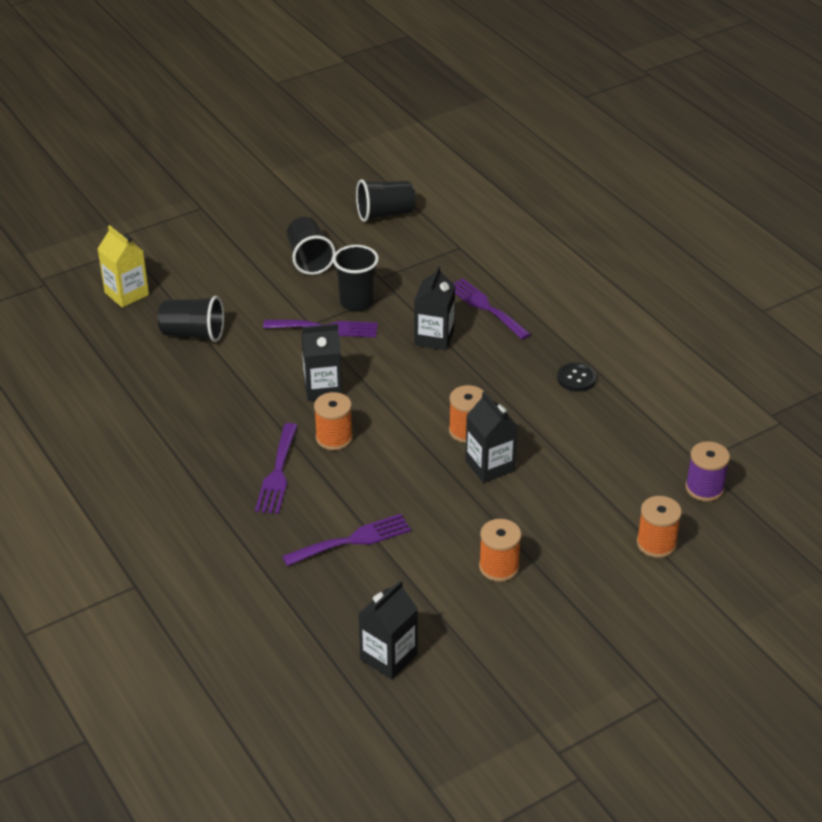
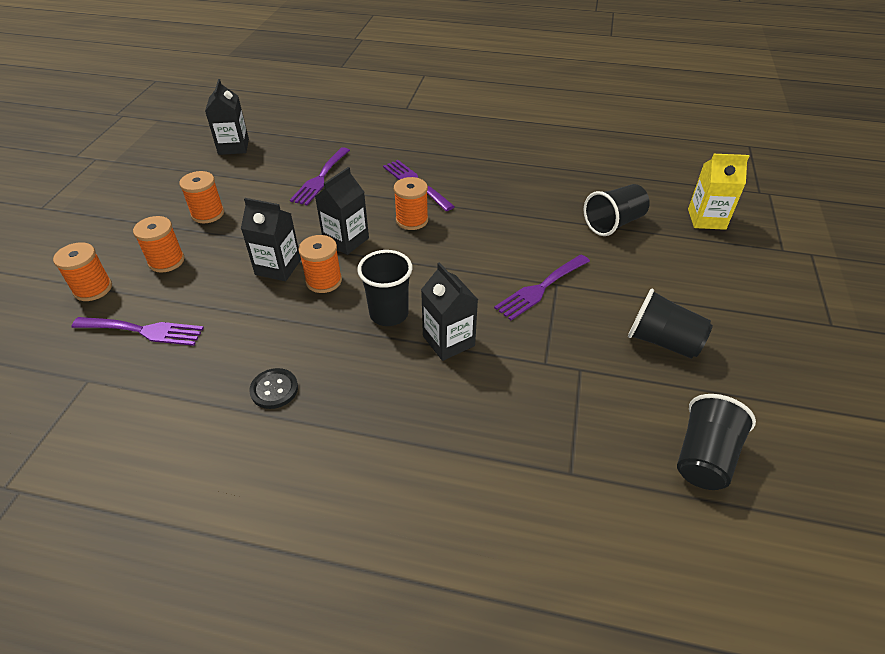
camera: 135 degrees right, 5 degrees up
black carton [301,324,342,401] -> black carton moved to [315,167,369,255]
black cup [333,245,379,311] -> black cup moved to [357,250,413,326]
purple fork [453,278,531,340] -> purple fork moved to [72,317,204,346]
purple spool [686,441,730,502] -> none
none -> orange spool [133,216,185,273]

